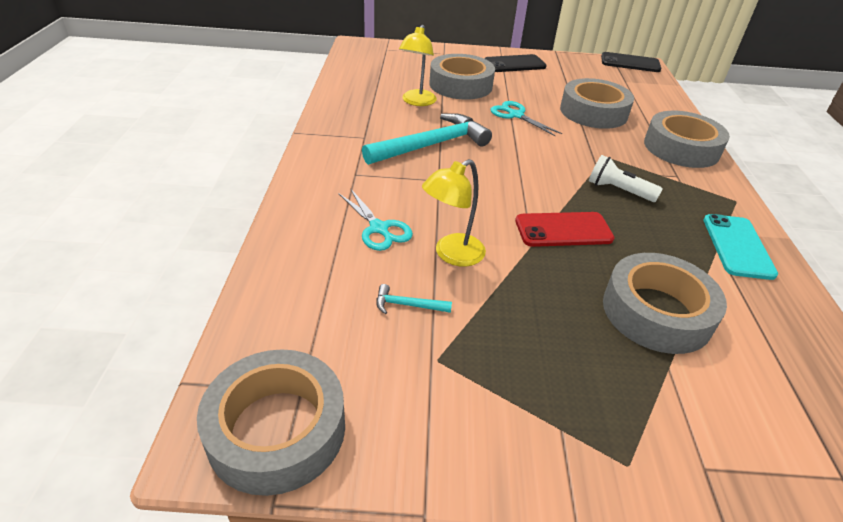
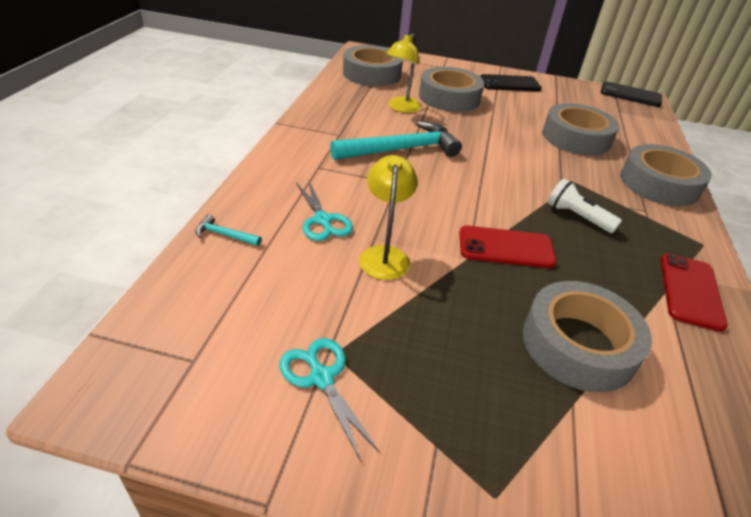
camera: 10 degrees right, 0 degrees up
grey tape [197,349,345,496] -> grey tape moved to [343,45,403,86]
turquoise hammer [376,284,452,314] -> turquoise hammer moved to [195,214,262,246]
yellow lamp [422,159,486,266] -> yellow lamp turned 120 degrees clockwise [359,155,418,280]
turquoise scissors [491,101,562,136] -> turquoise scissors moved to [280,338,380,461]
turquoise phone [703,214,778,280] -> red phone [660,254,728,332]

